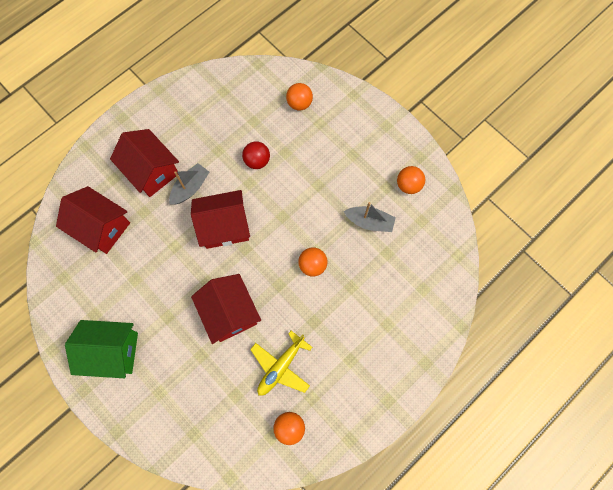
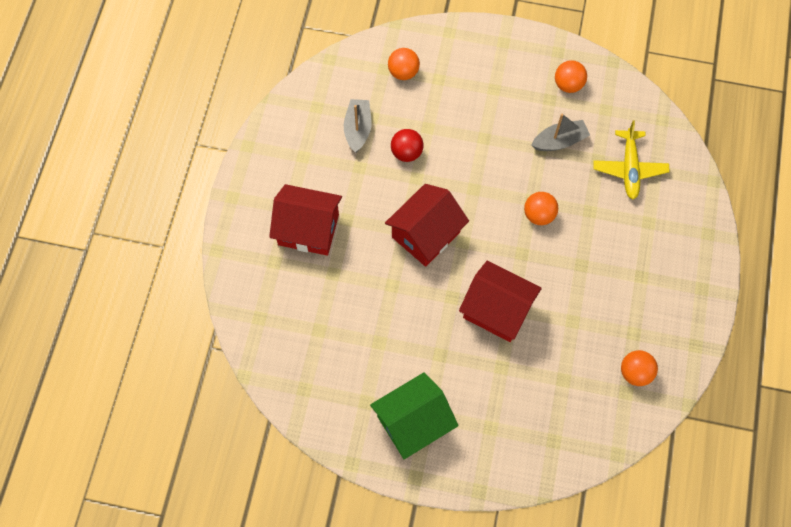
camera: 35 degrees left, 5 degrees down
red house [56,186,130,254] -> none
grey boat [169,163,209,205] -> grey boat moved to [344,99,372,153]
yellow plane [250,331,312,396] -> yellow plane moved to [593,121,670,199]

